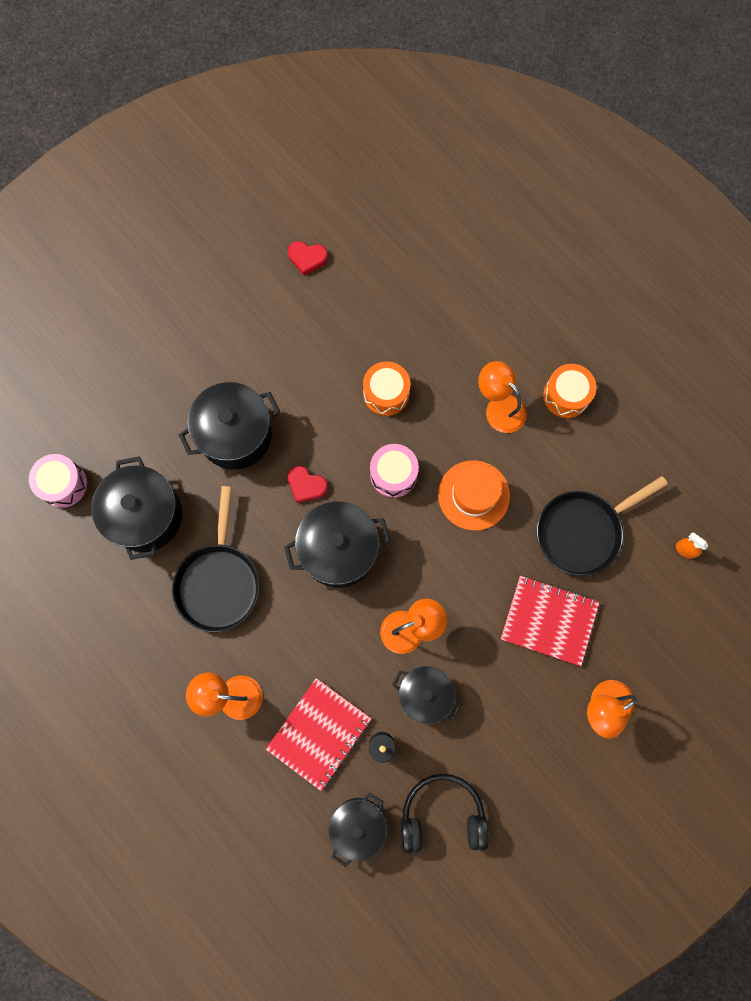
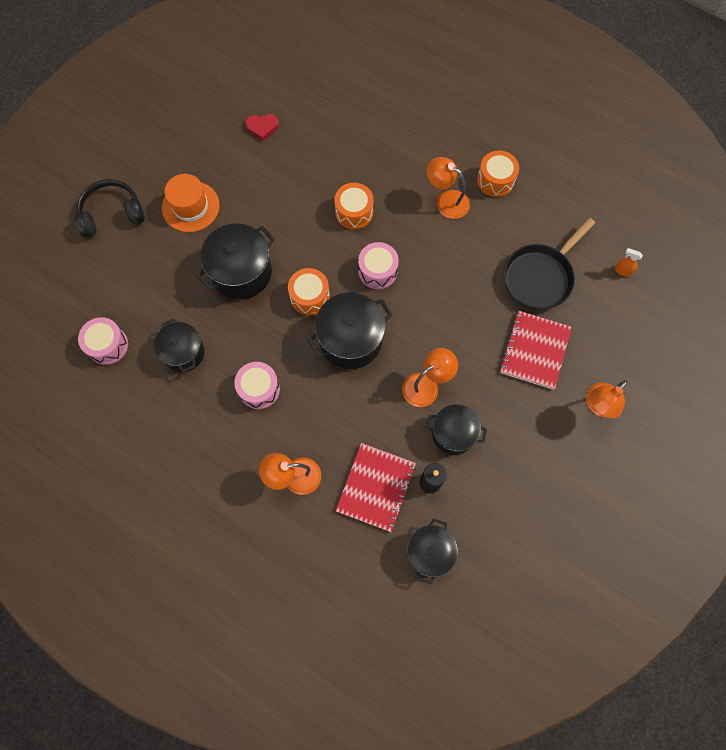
camera: 15 degrees left, 5 degrees down
black pot [91,456,182,560] -> black pot [154,319,205,372], size x0.66
black pan [172,486,260,632] -> pink drum [234,362,280,409]
red heart [287,466,328,503] -> orange drum [288,268,330,315]
black headphones [401,774,489,854] -> black headphones moved to [75,179,145,238]
orange hat [438,460,510,531] -> orange hat moved to [162,174,220,232]
red notebook [501,576,599,666] -> red notebook turned 75 degrees counterclockwise [500,311,572,390]

